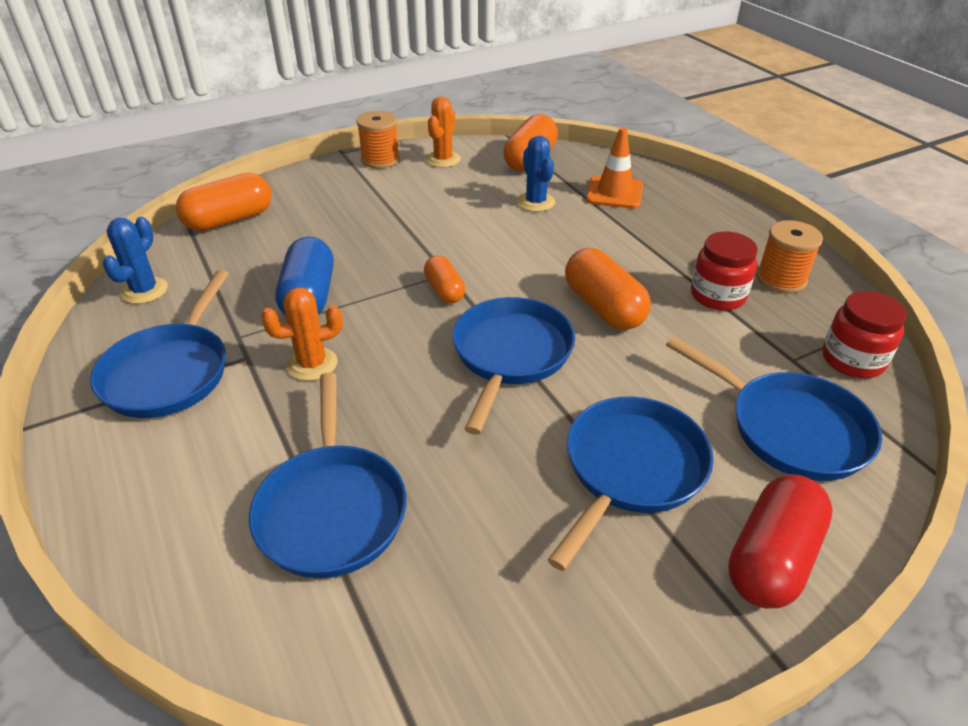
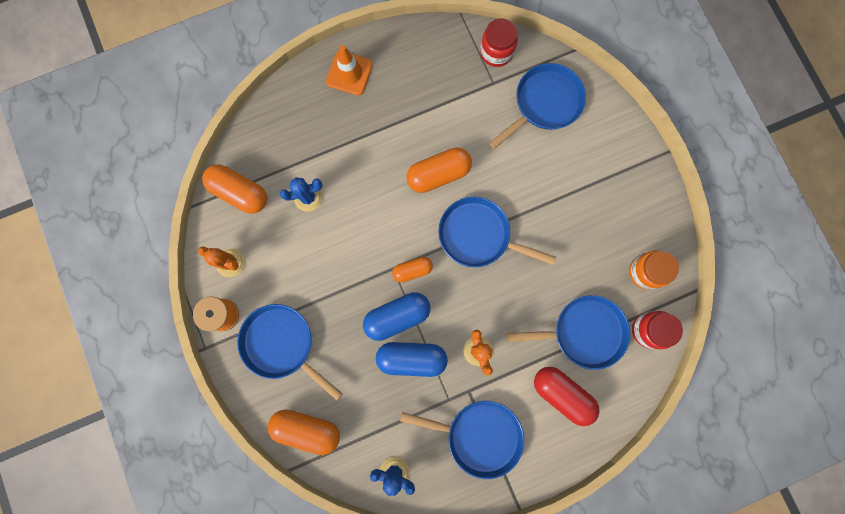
camera: 85 degrees left, 40 degrees up
orange capsule [176,173,272,231] -> orange capsule turned 45 degrees counterclockwise [268,410,340,455]
blue pan [548,397,714,571] -> blue pan moved to [237,304,343,400]
orange traffic cone [586,127,643,209] -> orange traffic cone moved to [326,45,373,95]
red jar [691,231,758,311] -> red jar moved to [632,311,683,349]
red capsule [728,474,833,608] -> red capsule moved to [534,367,599,426]
orange spool [756,220,823,294] -> none
none -> blue capsule [363,292,431,341]
none -> orange jar [629,250,679,289]

